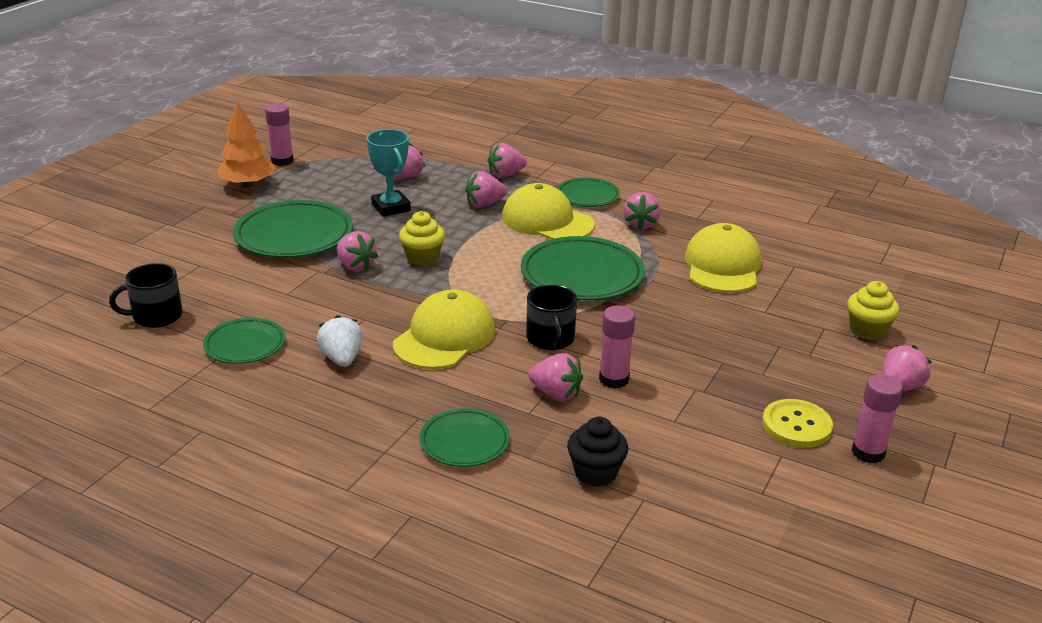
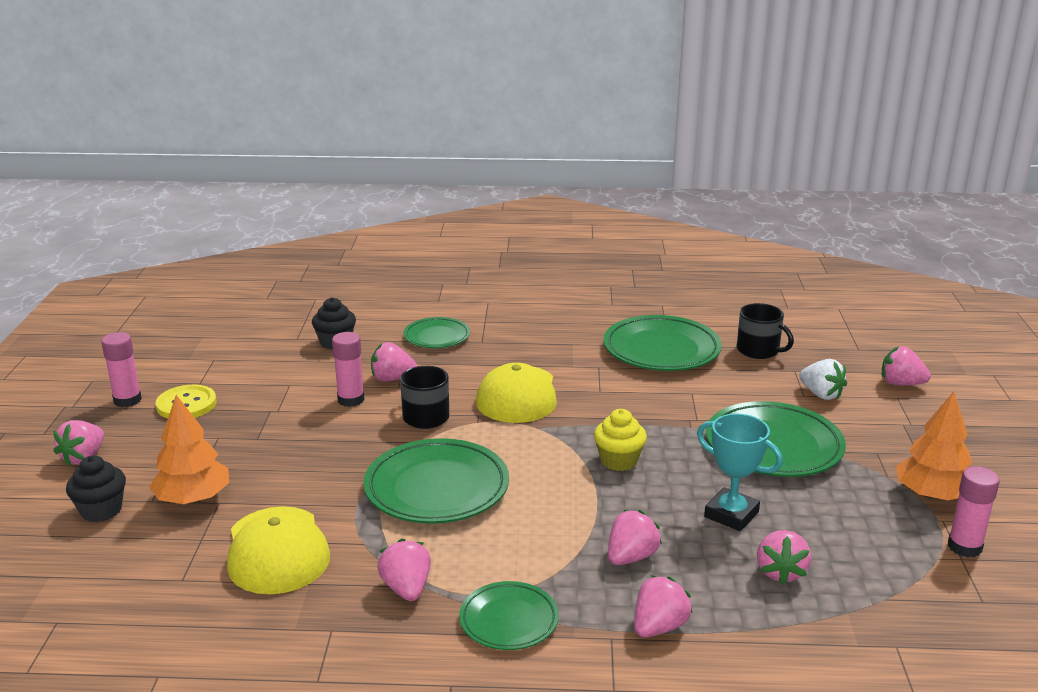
camera: 155 degrees right, 5 degrees down
black mug [109,263,183,328] -> black mug turned 90 degrees clockwise [737,303,794,359]
green plate [203,318,286,364] -> green plate [604,315,722,371], size x1.72
white strawberry [317,315,363,367] -> white strawberry moved to [799,359,847,400]
pink strawberry [337,231,378,271] -> pink strawberry moved to [882,346,931,385]
yellow cap [502,183,595,239] -> none
yellow cupcake [847,281,899,340] -> black cupcake [66,456,126,522]
none -> orange tree [149,395,229,504]

